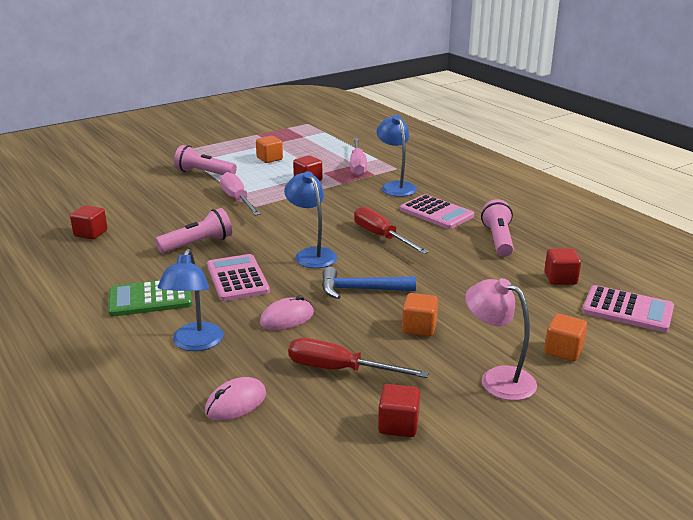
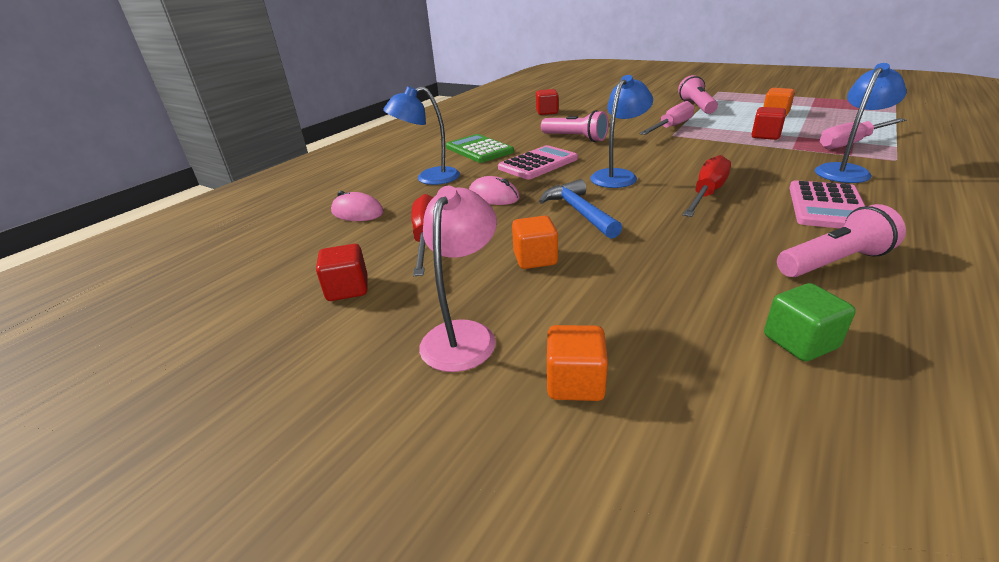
camera: 70 degrees right, 5 degrees up
red cube [544,248,581,285] -> green cube [764,283,856,361]
pink calculator [582,285,674,332] -> none

